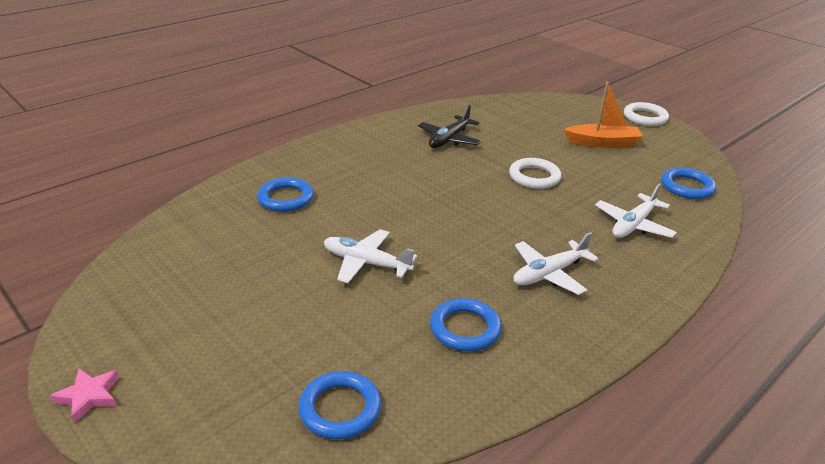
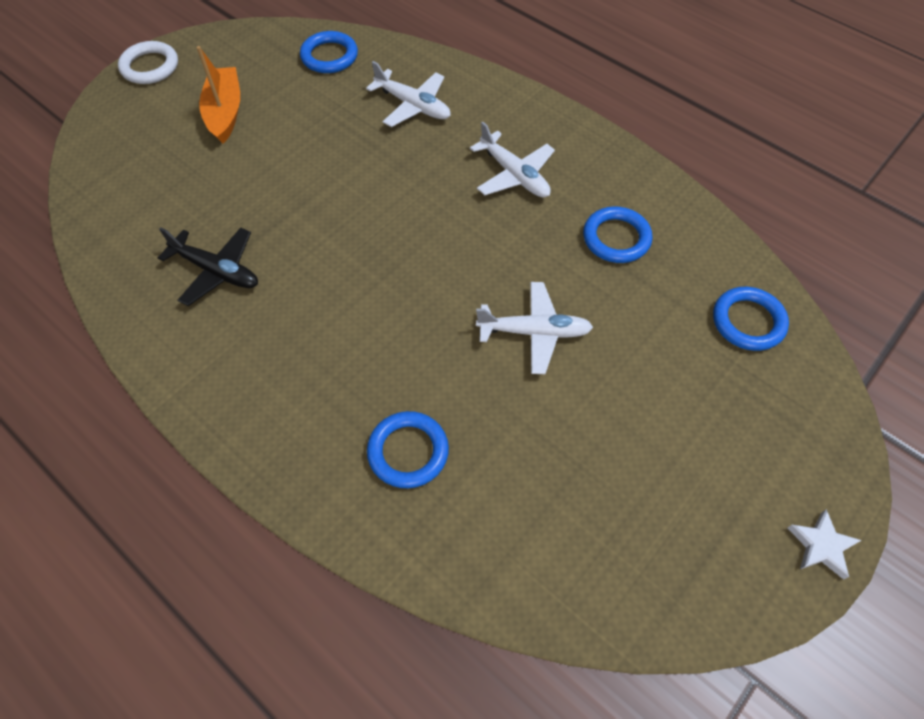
camera: 95 degrees left, 25 degrees up
pink star [50,369,119,423] -> white star [788,509,861,580]
white plane [324,229,417,283] -> white plane turned 105 degrees counterclockwise [476,282,593,374]
white ring [509,158,561,189] -> none

